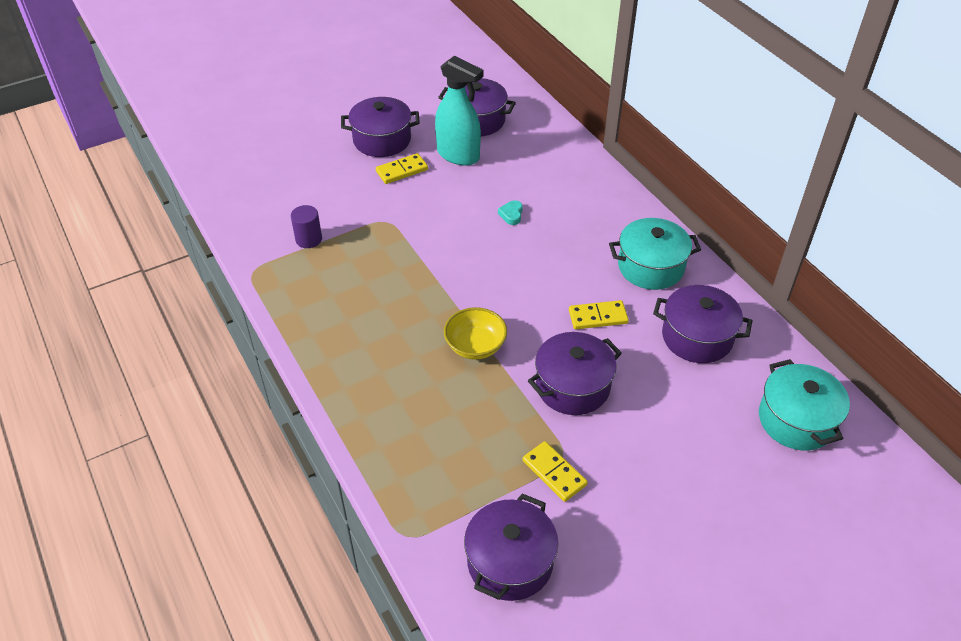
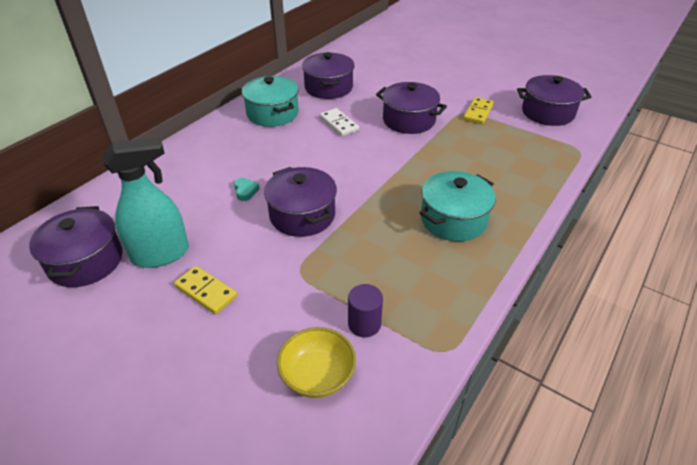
camera: 115 degrees left, 5 degrees down
purple pot [341,97,420,157] -> purple pot moved to [264,167,337,237]
turquoise spray bottle [435,56,483,165] -> turquoise spray bottle turned 60 degrees clockwise [103,137,189,268]
yellow bowl [444,307,507,360] -> yellow bowl moved to [277,327,356,398]
turquoise heart [498,200,523,225] -> turquoise heart turned 90 degrees counterclockwise [234,178,260,201]
yellow domino [569,300,629,329] -> white domino [320,108,359,136]
turquoise pot [759,359,850,450] -> turquoise pot moved to [419,171,496,241]

